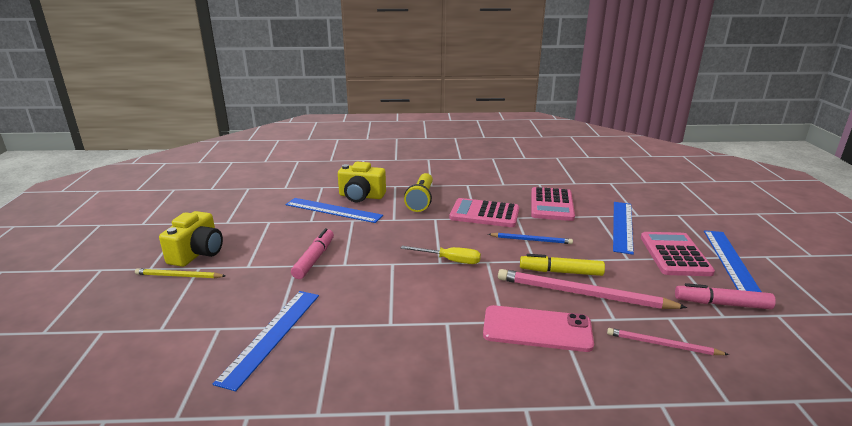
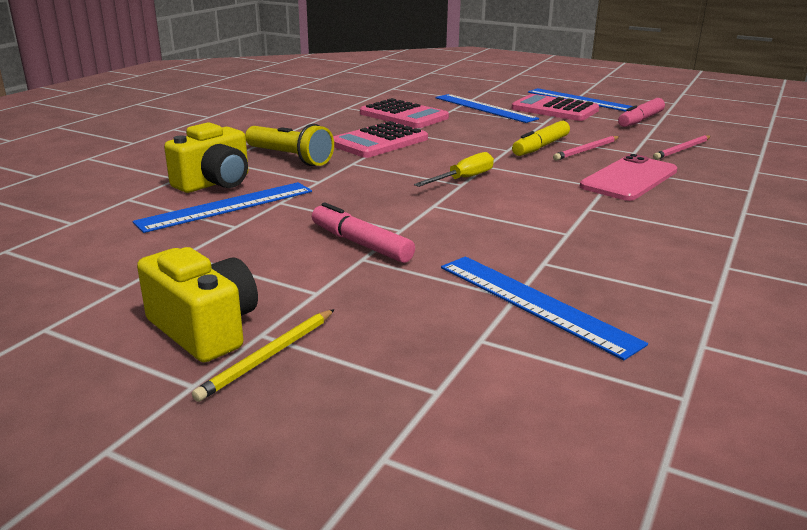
camera: 60 degrees left, 0 degrees up
blue pencil [488,233,573,244] -> none
pink pencil [498,269,688,309] -> pink pencil [553,136,619,160], size x0.54

